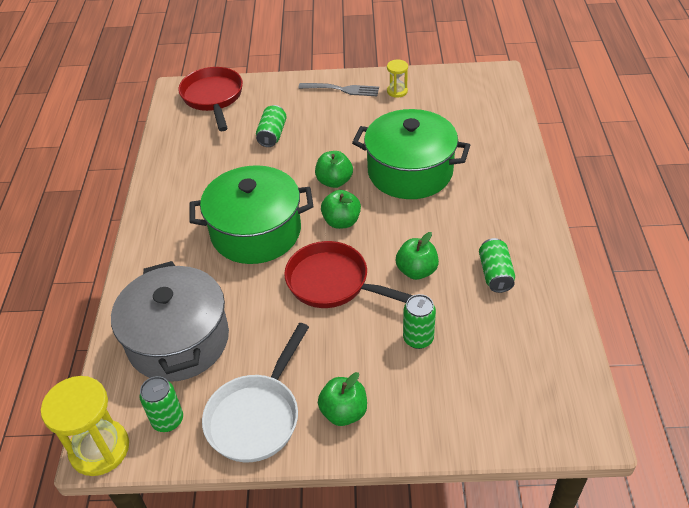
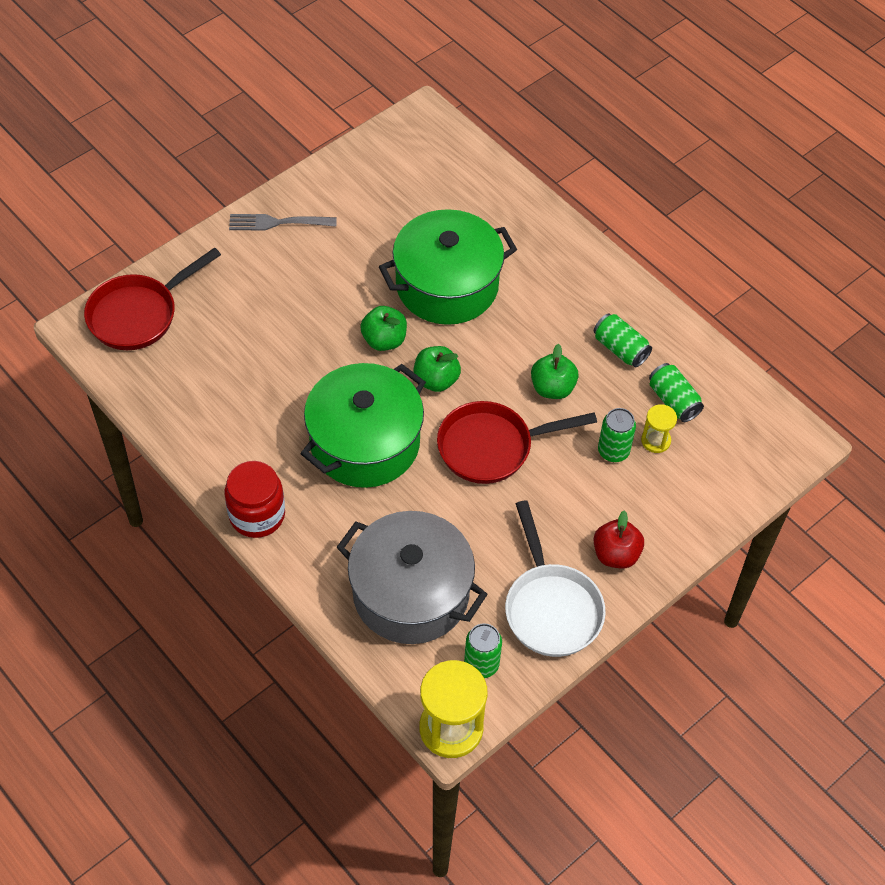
camera: 45 degrees left, 10 degrees up
red pan [178,67,243,131] -> red pan turned 75 degrees counterclockwise [84,248,221,350]
green can [256,105,286,147] -> green can moved to [649,363,704,422]
grey fork [298,83,379,96] -> grey fork turned 150 degrees counterclockwise [229,214,337,231]
green apple [318,372,367,426] -> red apple [594,511,644,569]
yellow hourglass [387,59,408,98] -> yellow hourglass moved to [641,404,677,453]
none -> red jar [224,461,285,538]

